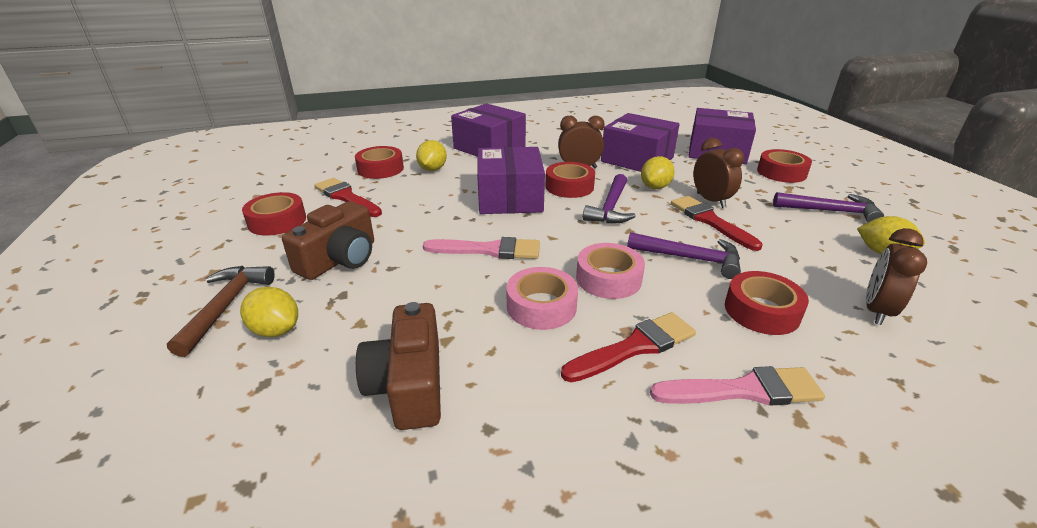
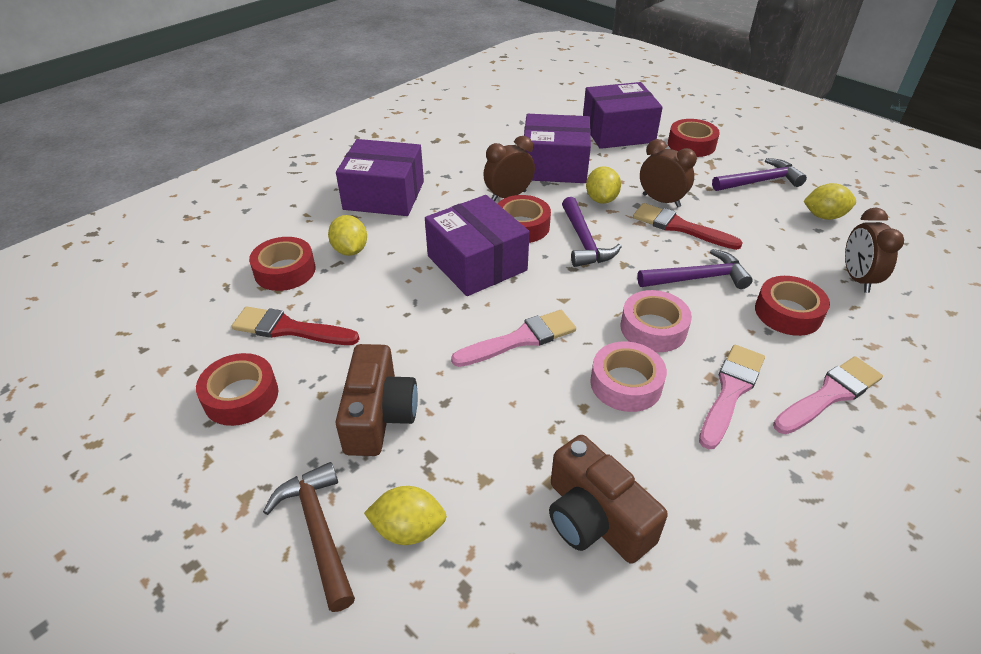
camera: 30 degrees left, 10 degrees up
red brush [561,312,696,382] -> pink brush [699,345,765,449]

